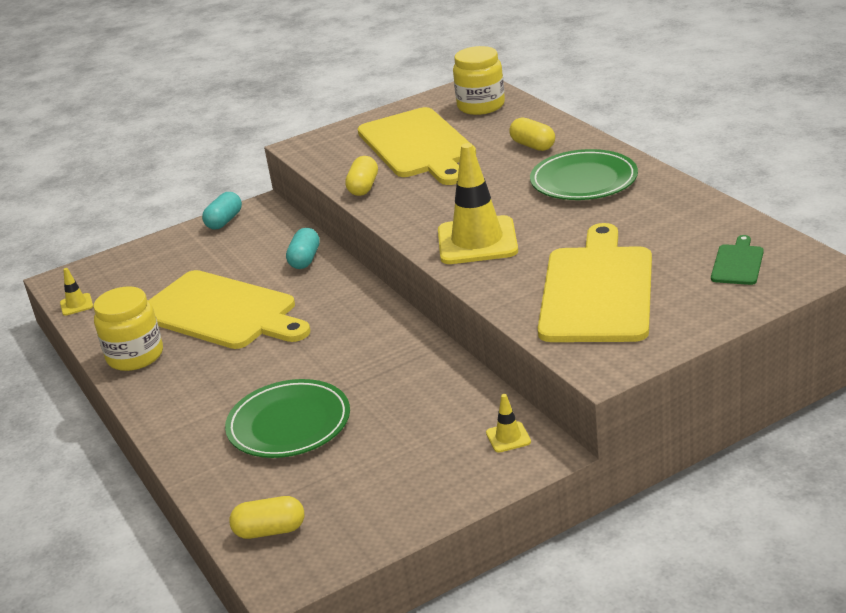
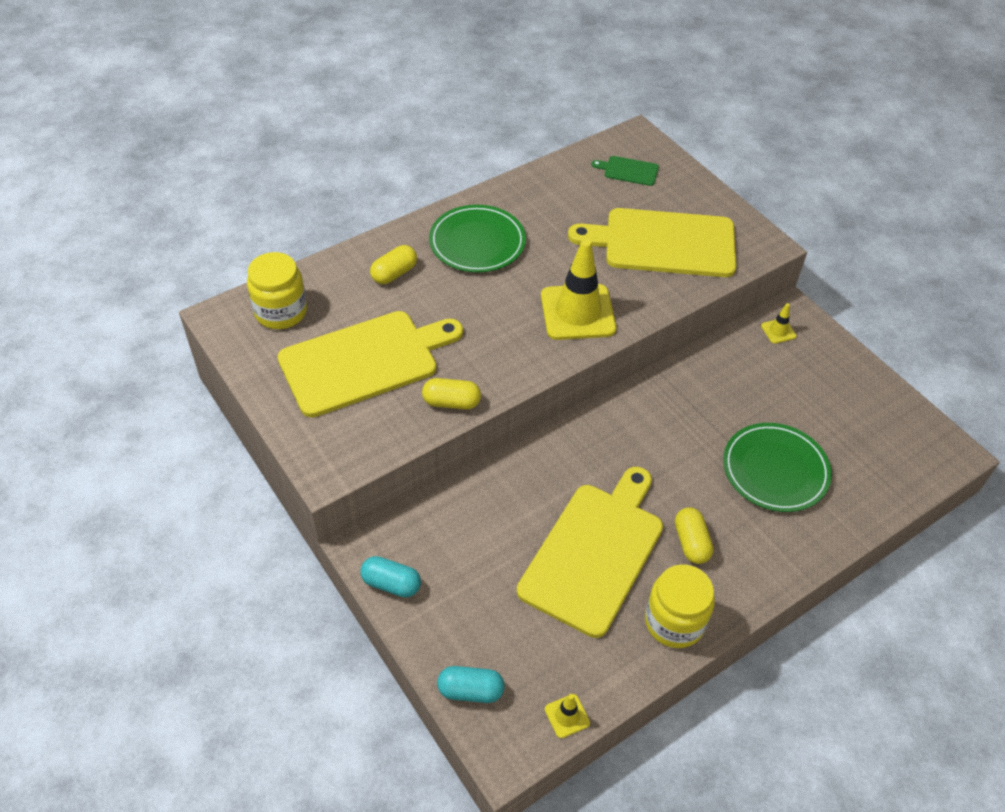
camera: 100 degrees left, 20 degrees up
yellow capsule [229,496,304,539] -> yellow capsule moved to [675,507,713,564]
turquoise capsule [286,228,320,269] -> turquoise capsule moved to [437,666,505,703]

